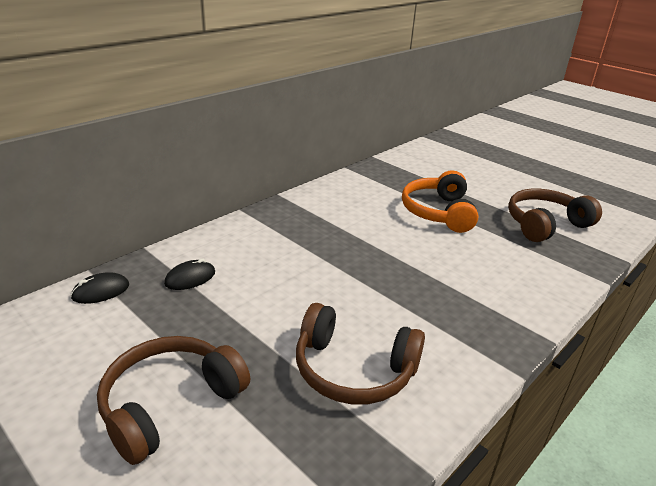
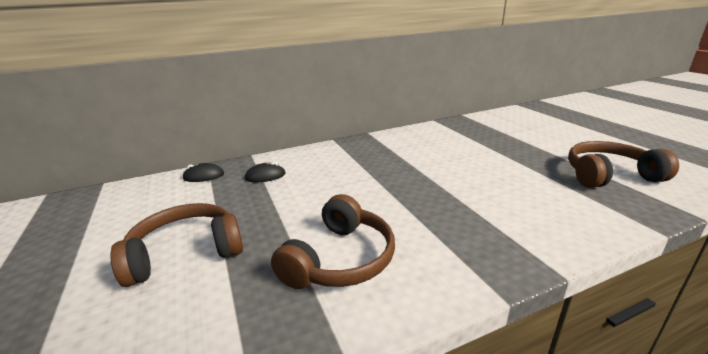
camera: 25 degrees right, 5 degrees down
brown headphones [296,303,425,405] -> brown headphones turned 105 degrees counterclockwise [271,194,395,289]
orange headphones [402,170,478,233] -> none

